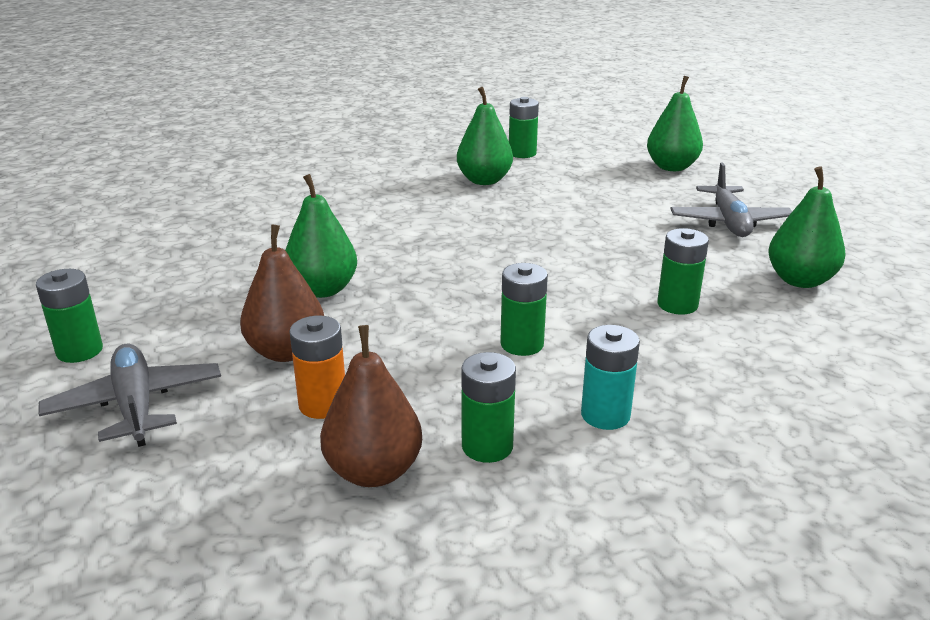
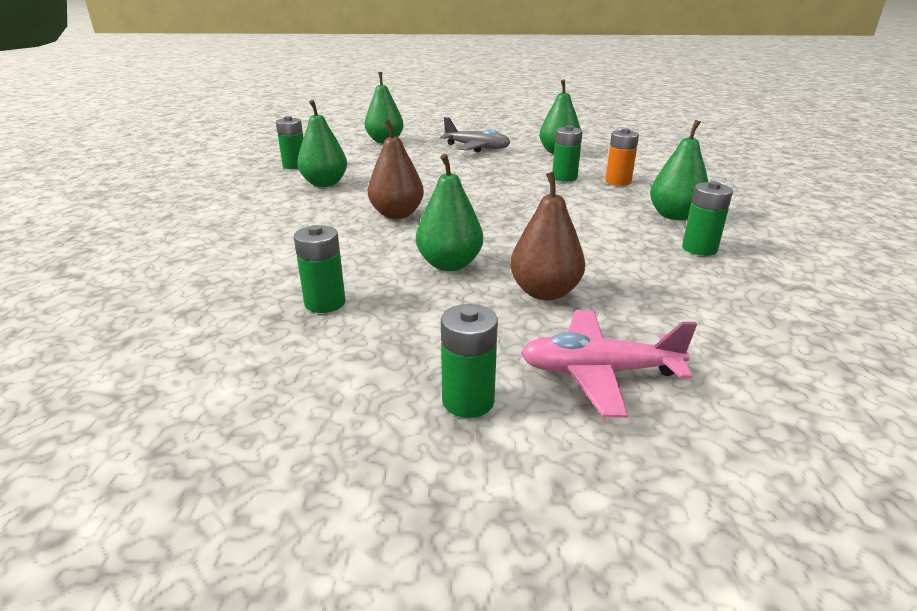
camera: 65 degrees left, 0 degrees up
grey plane [39,344,221,447] -> pink plane [521,310,697,418]
orange battery [289,316,345,419] -> orange battery moved to [605,128,639,186]
brown pear [320,325,422,487] -> brown pear moved to [368,120,424,219]
green battery [500,263,548,356] -> green battery moved to [294,225,346,313]
turquoise battery [581,325,640,430] -> green pear [650,120,708,220]

